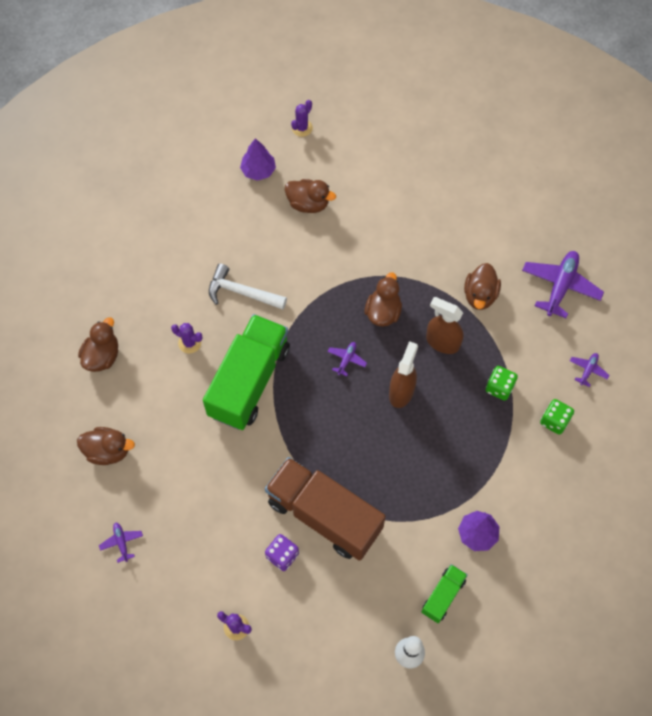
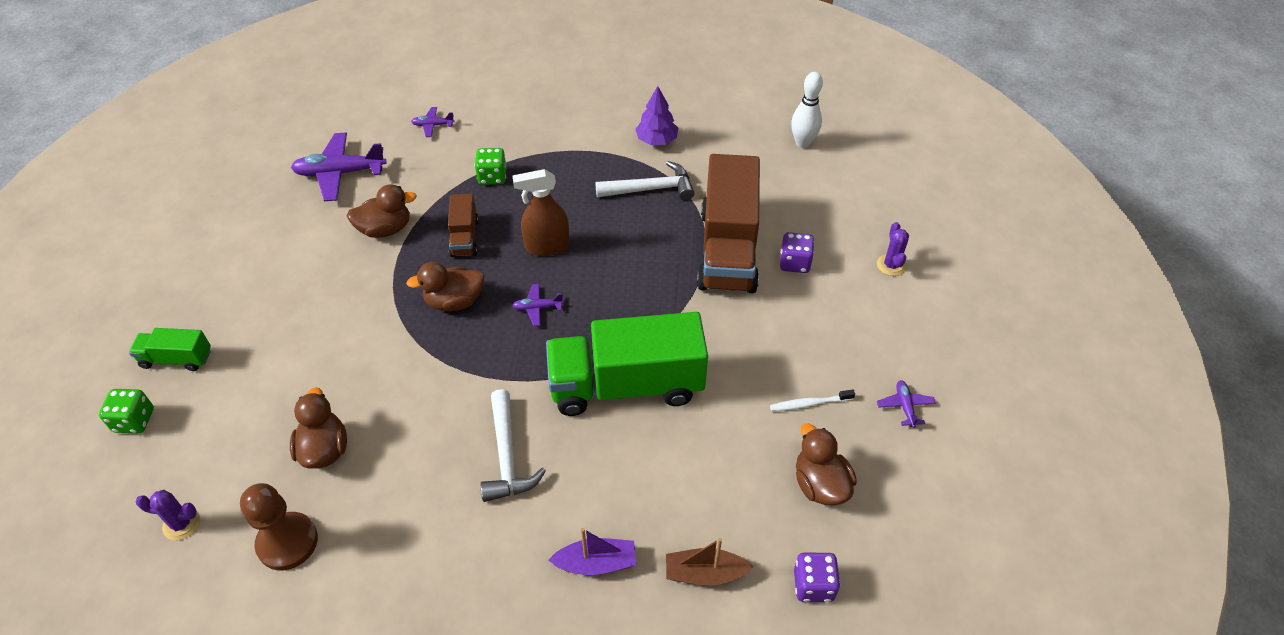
camera: 120 degrees left, 15 degrees down
brown duck [78,317,118,372] -> brown boat [666,538,754,585]
purple plane [99,523,143,563] -> purple plane turned 135 degrees clockwise [877,380,936,428]
purple cactus [171,323,203,353] -> none
purple tree [240,138,276,181] -> brown pawn [240,483,318,570]
green truck [421,564,468,623] -> green truck moved to [129,328,211,371]
brown spray bottle [426,297,463,354] -> brown truck [448,194,479,257]
green dice [540,399,574,435] -> green dice moved to [99,389,154,433]
none -> purple boat [549,528,636,575]
none -> white hammer [595,161,694,201]
none -> white toothbrush [770,390,855,411]
none -> purple dice [794,553,840,602]

